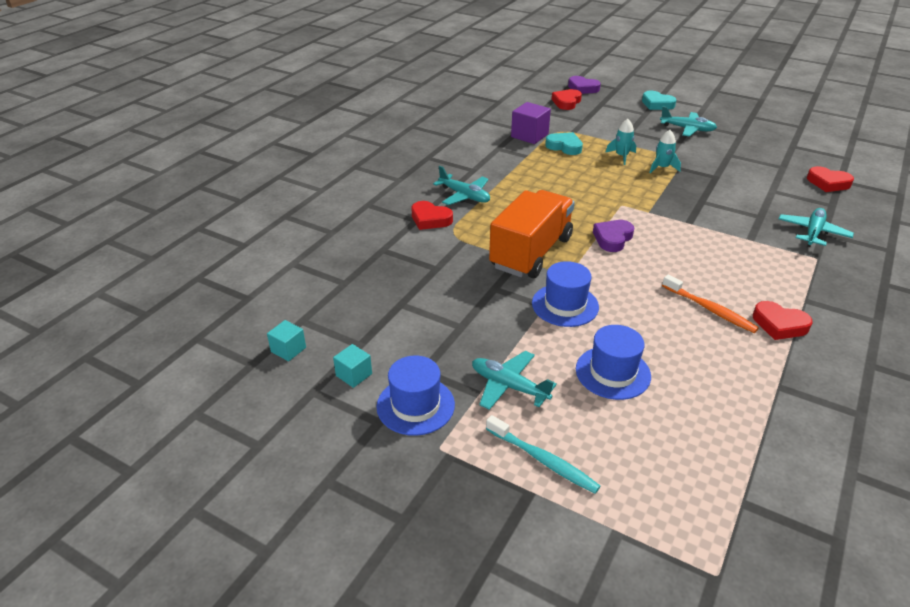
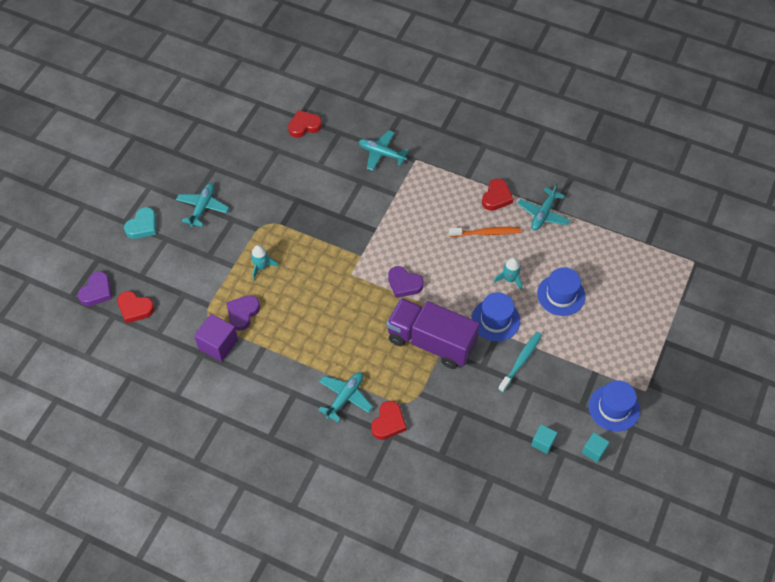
camera: 95 degrees left, 20 degrees up
turquoise cube [267,320,306,361] -> turquoise cube moved to [531,424,557,454]
turquoise plane [472,351,557,410] -> turquoise plane moved to [518,183,570,230]
turquoise toothbrush [486,415,600,494] -> turquoise toothbrush moved to [498,332,542,392]
orange truck [489,190,575,278] -> purple truck [386,298,480,369]
turquoise heart [545,132,583,155] -> purple heart [227,295,260,331]
turquoise rocket [650,130,681,173] -> turquoise rocket moved to [494,257,522,291]
orange toothbrush [662,275,759,333] -> orange toothbrush turned 45 degrees clockwise [449,227,521,237]
red heart [807,166,854,192] -> red heart turned 135 degrees counterclockwise [288,110,322,138]

